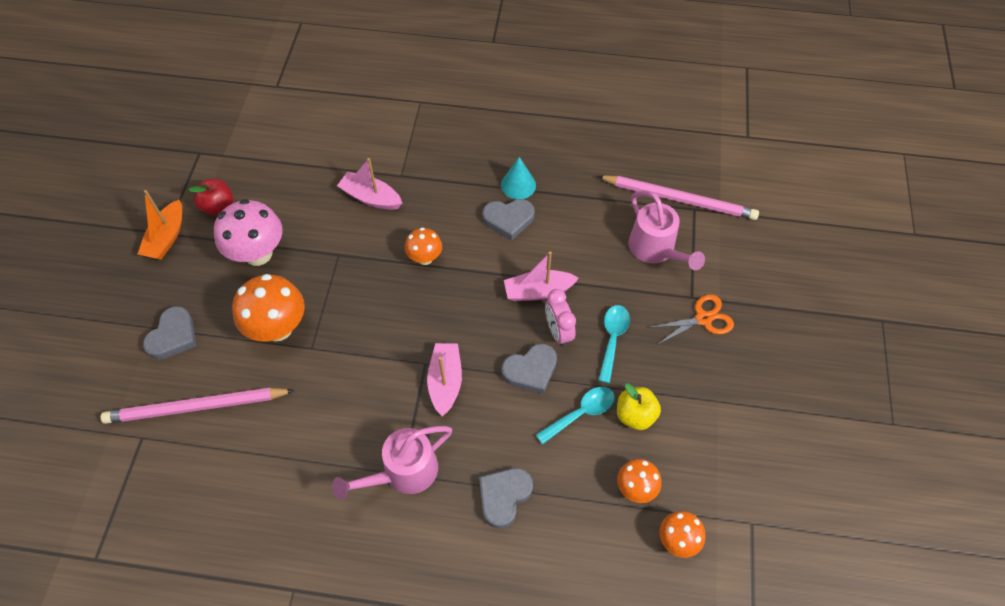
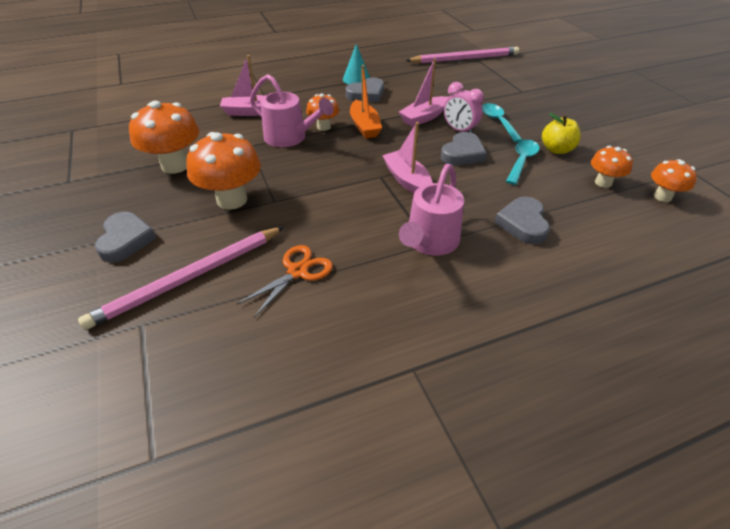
camera: 30 degrees left, 15 degrees down
orange boat [138,190,182,260] -> orange boat moved to [350,65,382,139]
red apple [188,179,233,215] -> none
pink mushroom [214,199,283,266] -> orange mushroom [129,101,199,174]
pink watering can [629,191,705,270] -> pink watering can moved to [250,74,334,147]
orange scissors [648,294,734,345] -> orange scissors moved to [237,245,333,318]

